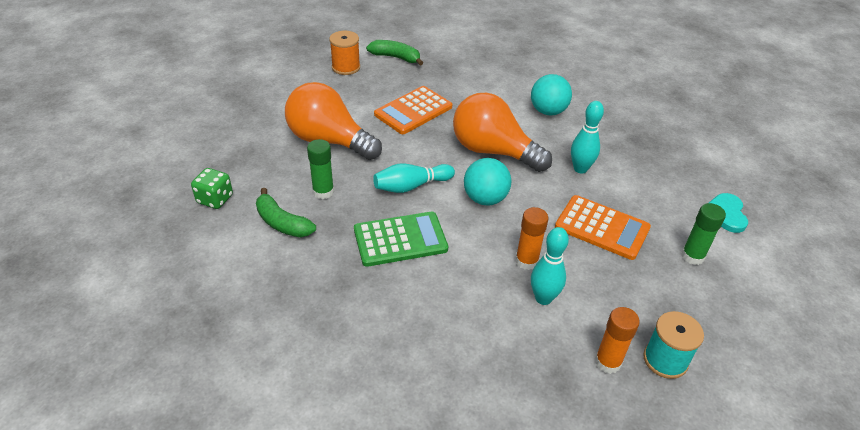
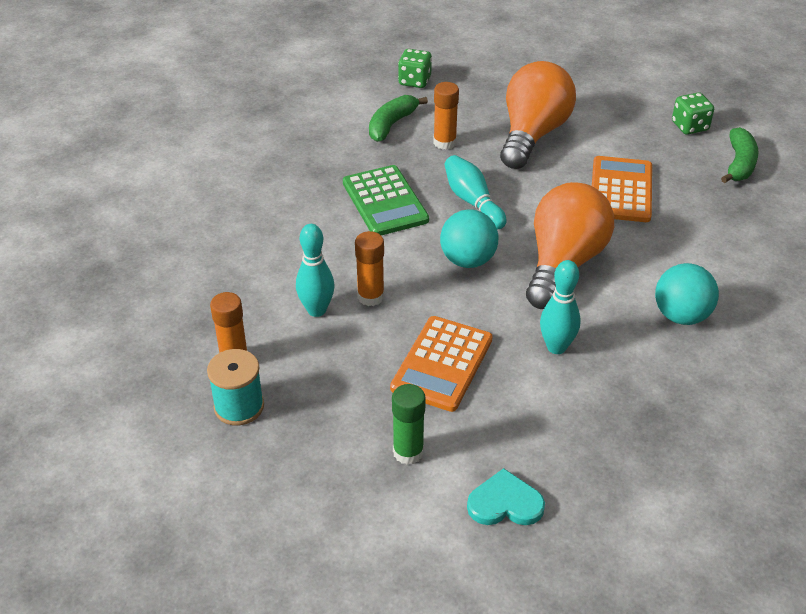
camera: 85 degrees right, 0 degrees up
green glue stick [307,139,334,199] -> orange glue stick [433,82,459,150]
orange spool [329,31,360,75] -> green dice [672,92,714,135]
orange calculator [374,86,452,134] -> orange calculator turned 60 degrees clockwise [592,156,652,222]

